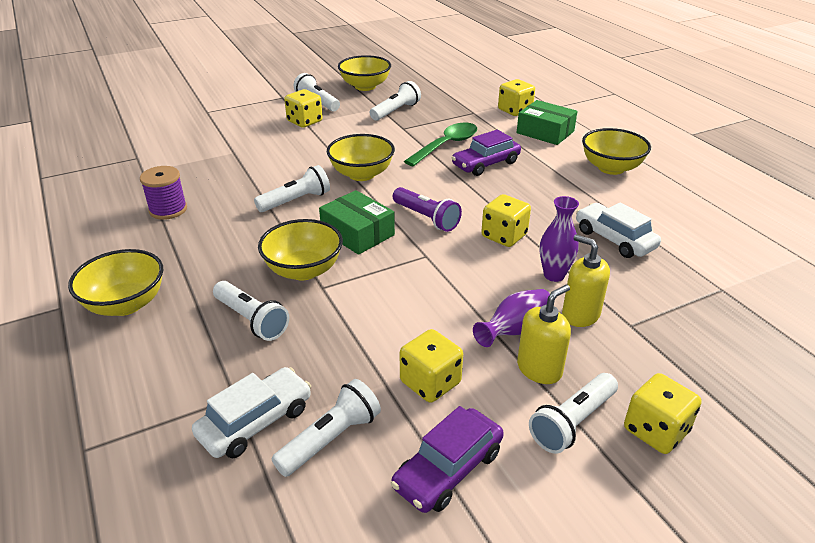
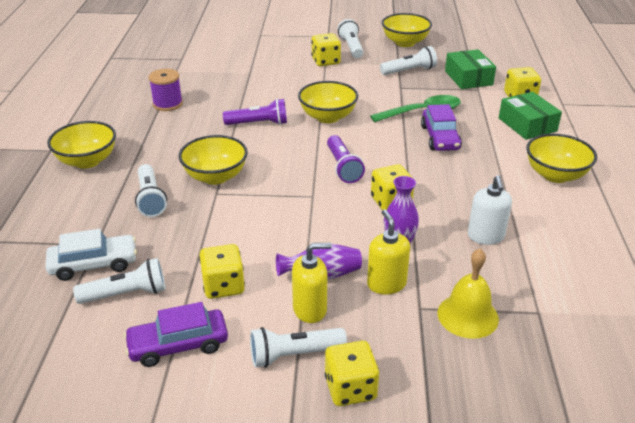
camera: 30 degrees right, 0 degrees up
white flashlight [254,165,330,212] -> purple flashlight [223,99,287,125]
green box [319,190,395,255] -> green box moved to [445,49,496,89]
purple car [452,129,521,176] -> purple car turned 90 degrees counterclockwise [421,104,462,151]
white car [576,202,661,258] -> white soap dispenser [468,175,512,245]
none -> yellow bell [438,249,499,339]

